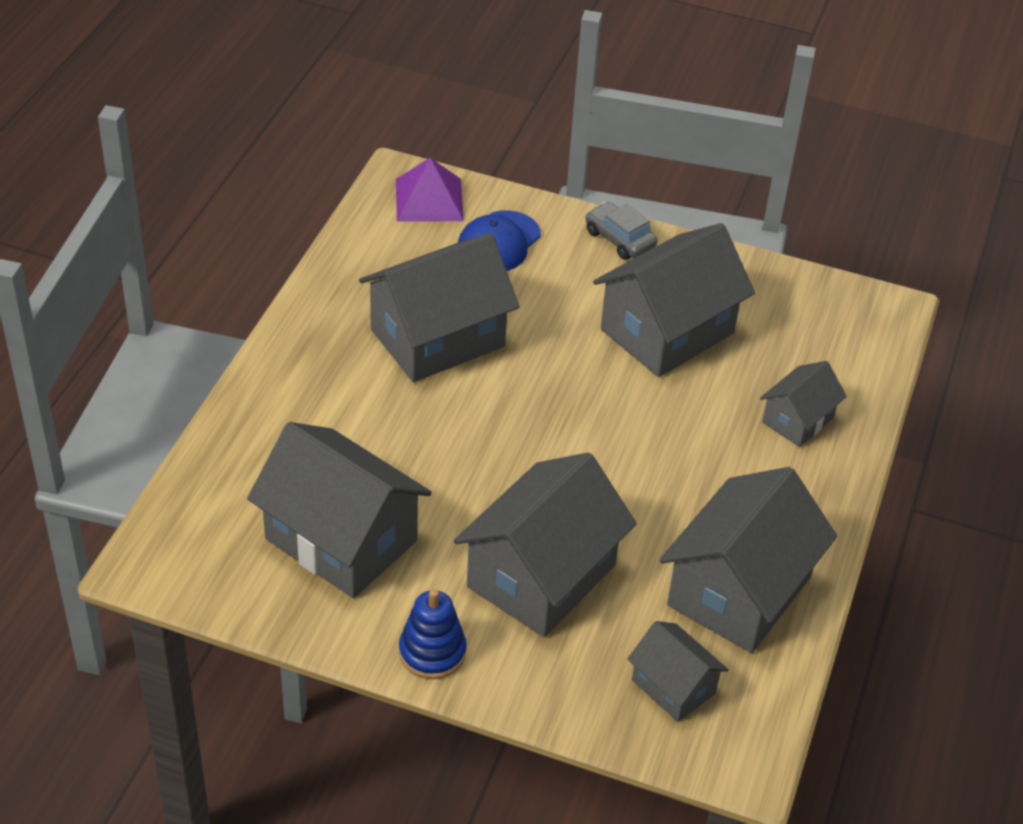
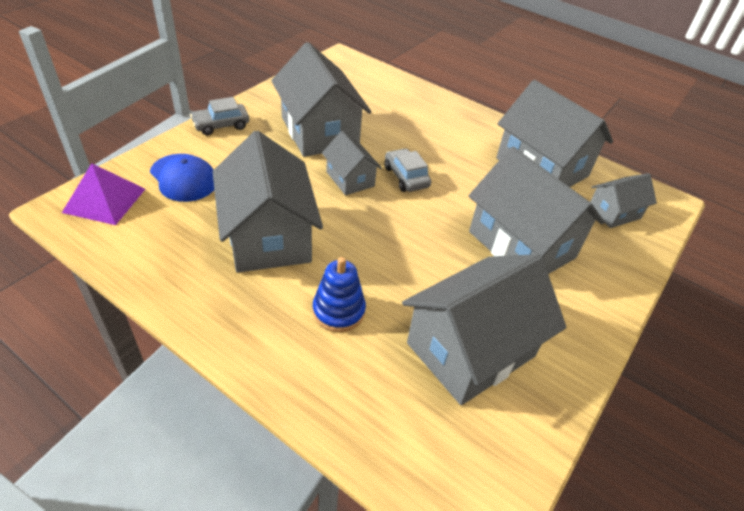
camera: 75 degrees left, 0 degrees up
blue stacking toy [399,589,466,679] -> blue stacking toy moved to [313,257,366,332]
grey house [760,361,847,447] -> grey house moved to [322,131,382,195]
none -> grey car [384,148,431,192]

